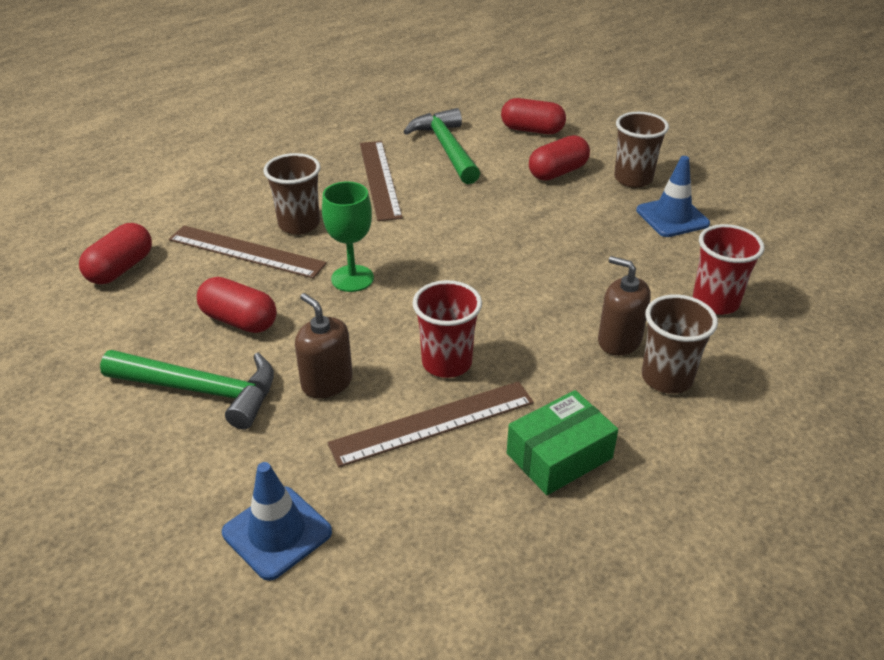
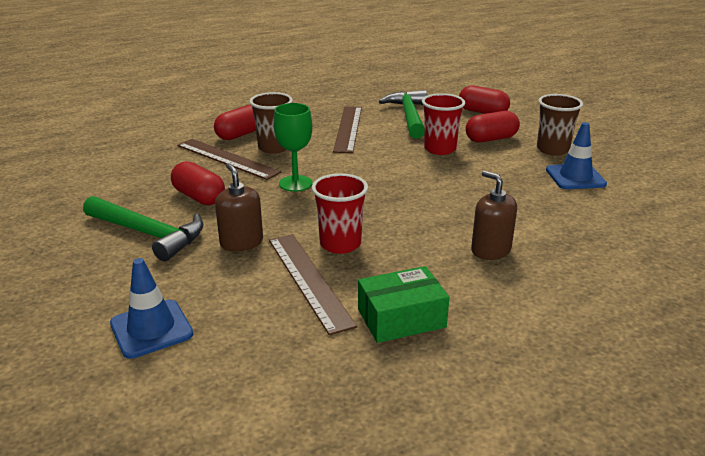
camera: 15 degrees right, 10 degrees down
red capsule [79,223,152,284] -> red capsule moved to [214,105,256,140]
brown ruler [328,381,534,467] -> brown ruler turned 75 degrees clockwise [269,234,357,335]
brown cup [642,294,718,394] -> none
red cup [693,224,765,315] -> red cup moved to [422,93,465,155]

